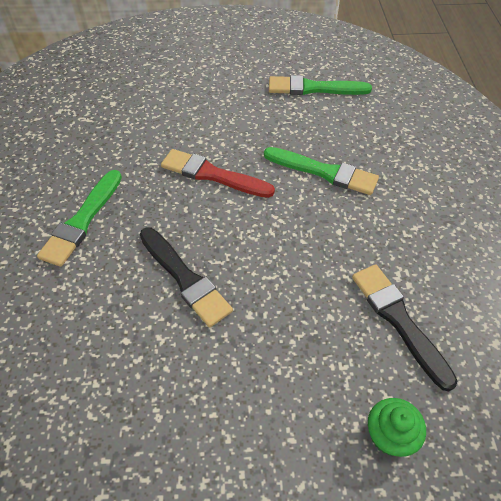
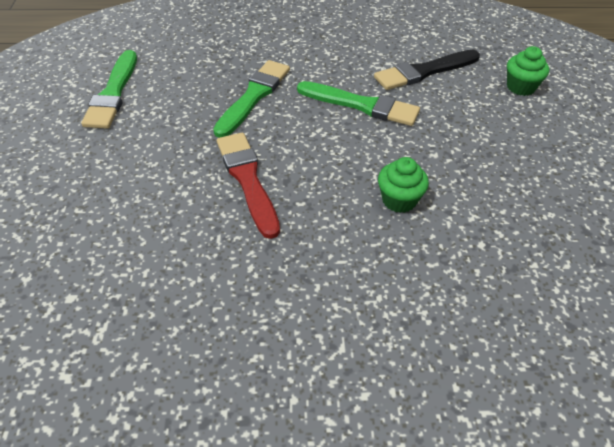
camera: 90 degrees left, 5 degrees down
green brush [37,170,122,267] -> green brush moved to [297,81,420,126]
black brush [140,228,233,327] -> green cupcake [378,157,429,213]
red brush [161,149,275,198] -> red brush turned 135 degrees clockwise [217,133,280,239]

